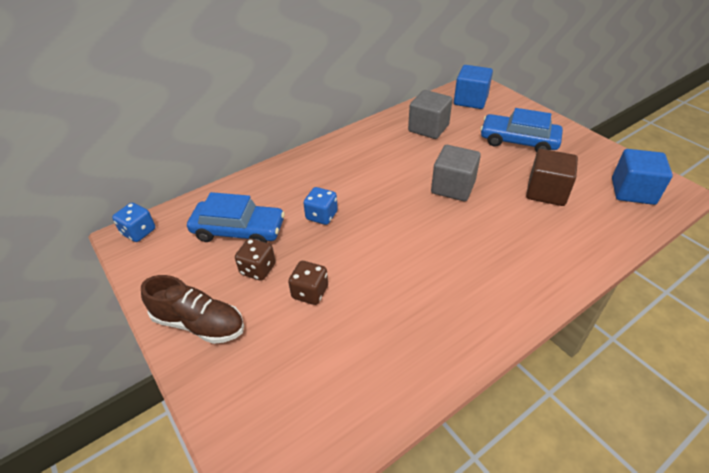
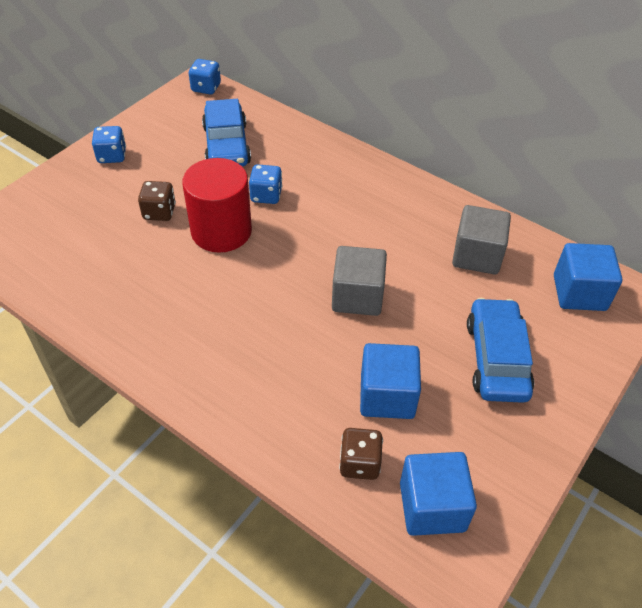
camera: 70 degrees right, 5 degrees up
brown shoe [141,275,244,344] -> blue dice [92,126,126,163]
brown dice [235,238,276,281] -> brown dice moved to [339,428,383,480]
brown cube [526,149,578,206] -> blue cube [360,343,421,419]
none -> red cylinder [182,158,252,253]

